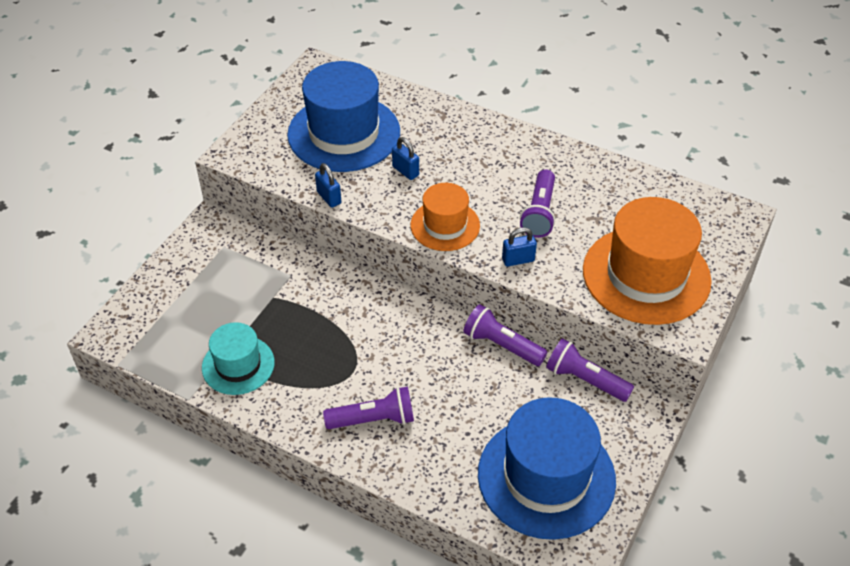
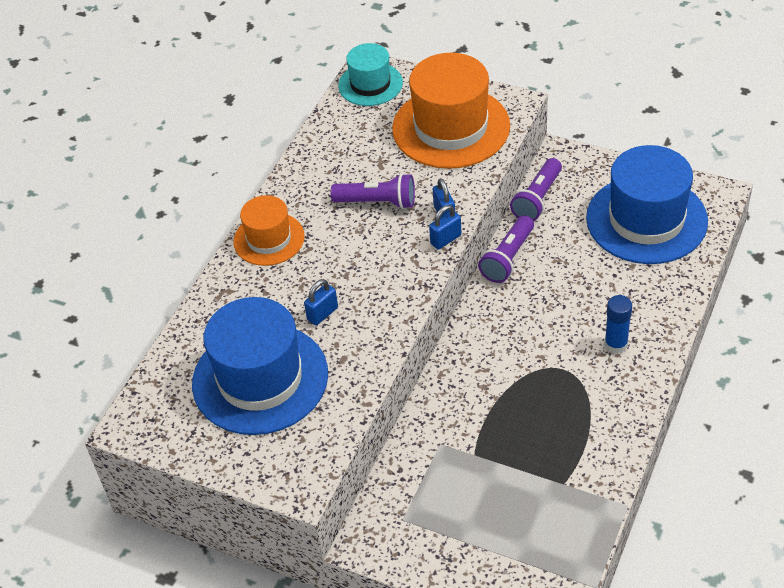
camera: 90 degrees left, 0 degrees up
turquoise hat [202,322,275,395] -> turquoise hat moved to [338,43,403,106]
blue padlock [315,163,341,208] -> blue padlock moved to [429,205,461,249]
purple flashlight [323,386,414,429] -> blue glue stick [604,295,632,354]
orange hat [411,183,480,251] -> orange hat moved to [233,195,305,266]

